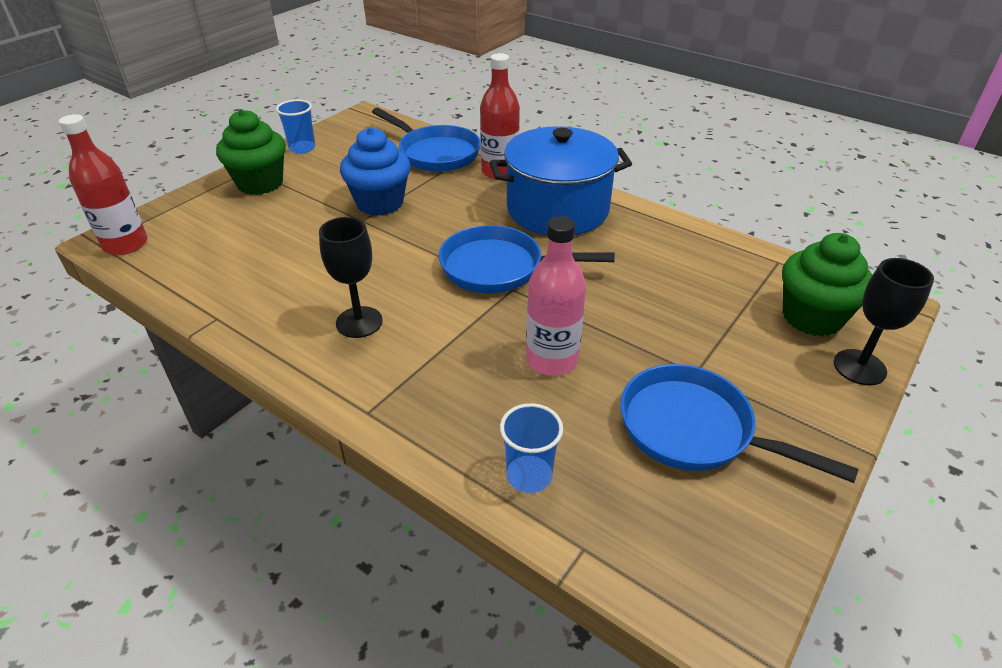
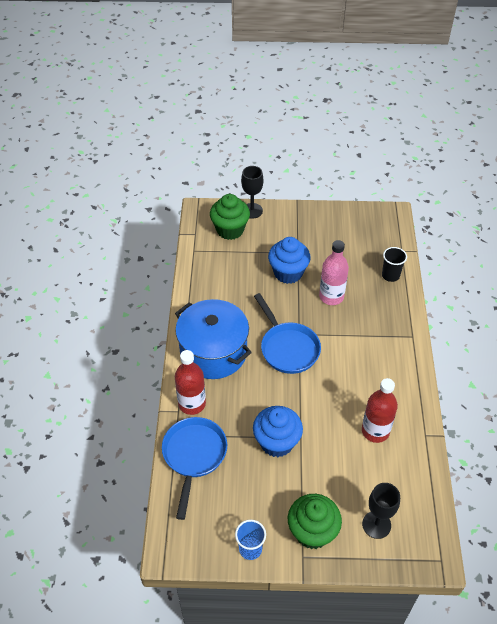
camera: 125 degrees left, 10 degrees up
red bottle [59,114,148,255] -> red bottle moved to [362,378,398,443]
black goblet [319,217,383,338] -> black goblet moved to [362,483,400,539]
blue cup [500,403,563,493] -> black cup [382,247,407,282]
blue pan [621,364,859,483] -> none
none -> blue cupcake [268,237,311,284]

